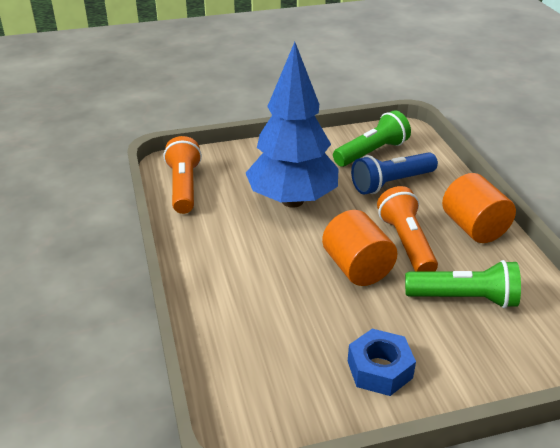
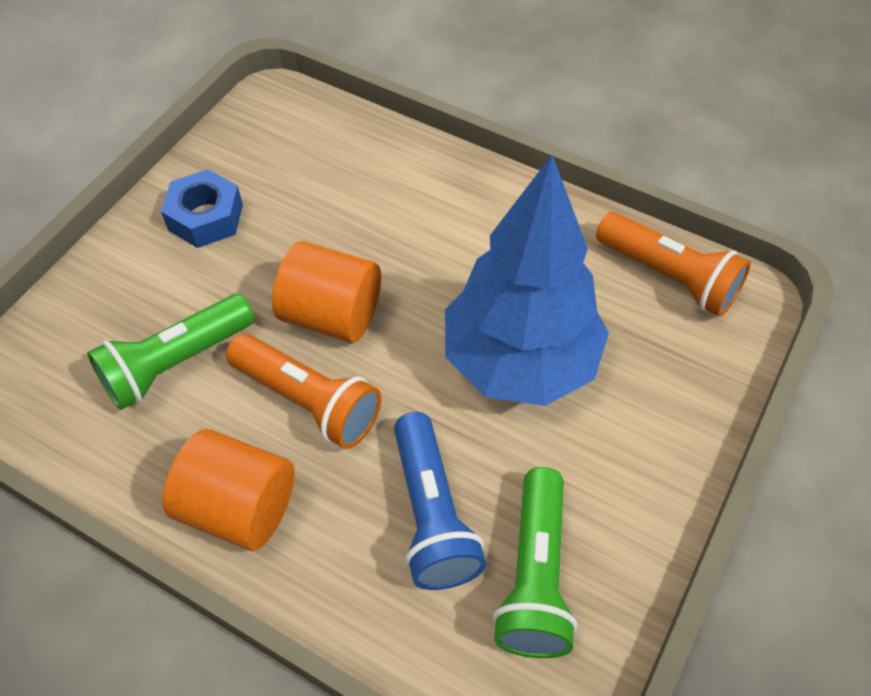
camera: 135 degrees right, 20 degrees up
blue flashlight [351,152,438,194] -> blue flashlight turned 150 degrees clockwise [394,412,486,590]

